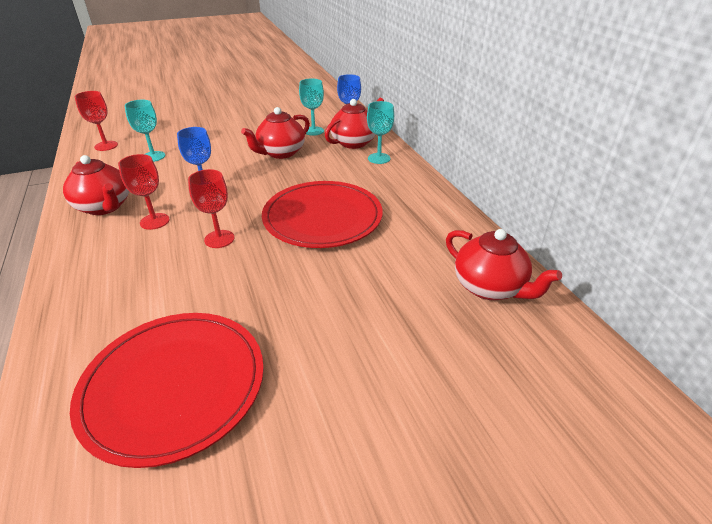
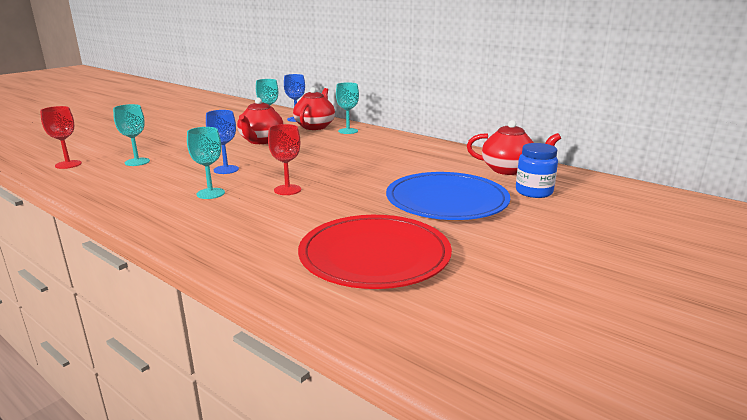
camera: 30 degrees left, 15 degrees down
red teapot [63,155,129,215] -> none
red goblet [118,154,169,230] -> turquoise goblet [187,127,225,199]
red plate [262,181,383,248] -> none
none -> blue plate [386,172,510,220]
none -> blue jar [516,143,558,198]

